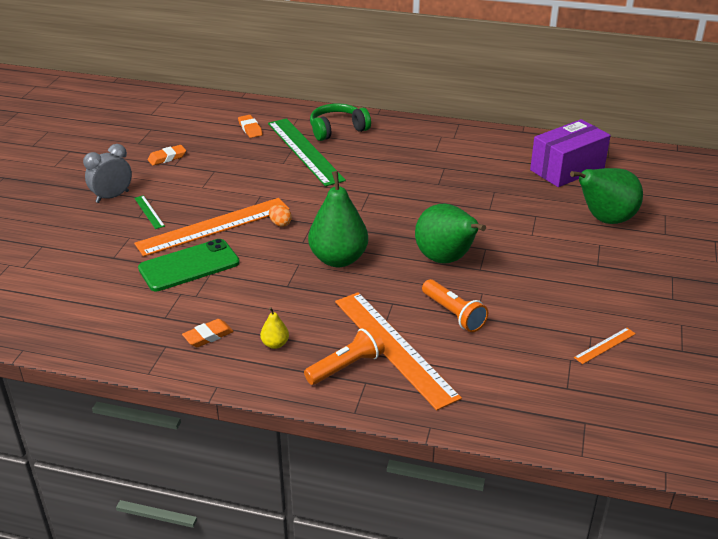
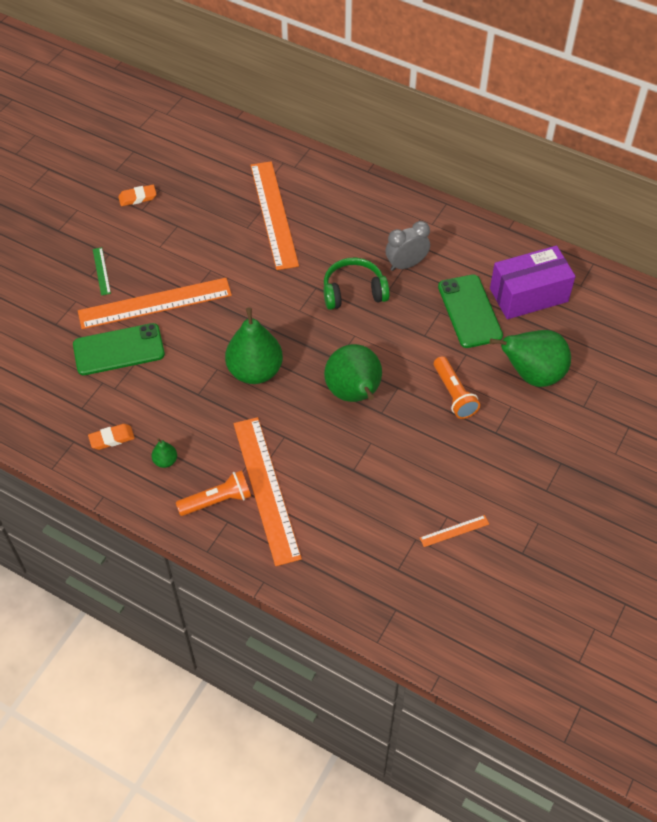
camera: 15 degrees right, 20 degrees up
grey clock [83,144,132,203] -> grey clock moved to [386,221,430,271]
orange eraser [238,115,263,138] -> none
yellow pear [260,307,289,349] -> green pear [152,438,177,468]
green ruler [268,118,346,187] -> orange ruler [250,161,299,270]
orange egg [269,205,292,227] -> none
green headphones [310,103,371,141] -> green headphones moved to [323,257,390,310]
orange flashlight [422,279,488,332] -> orange flashlight moved to [434,356,480,419]
none -> green phone [438,274,503,348]

